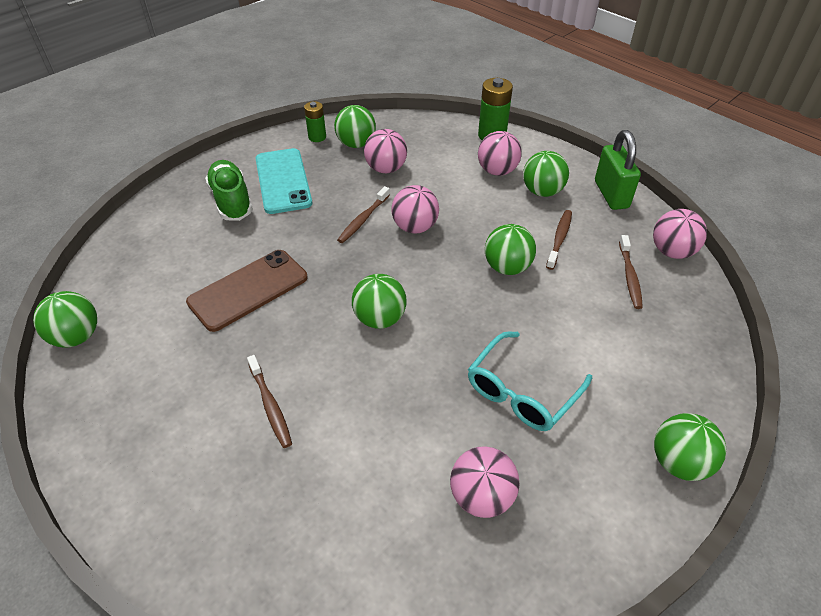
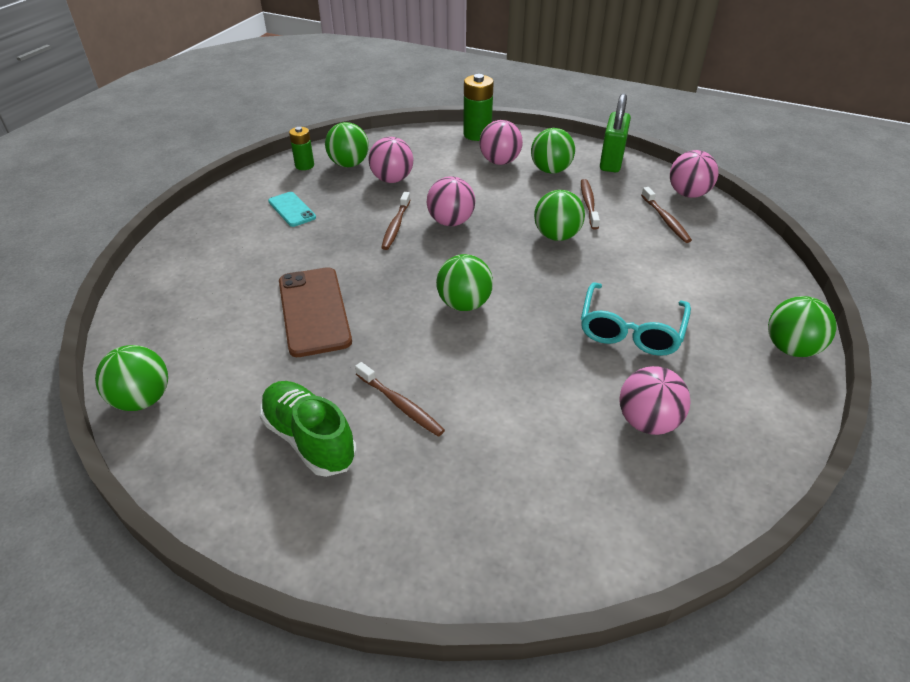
camera: 20 degrees left, 5 degrees down
brown phone [186,250,308,332] -> brown phone turned 45 degrees counterclockwise [279,267,352,357]
green shoe [205,160,253,221] -> green shoe moved to [260,381,356,477]
turquoise phone [256,148,312,214] -> turquoise phone [268,192,316,227], size x0.56
green padlock [595,130,641,210] -> green padlock turned 45 degrees clockwise [600,94,631,172]

